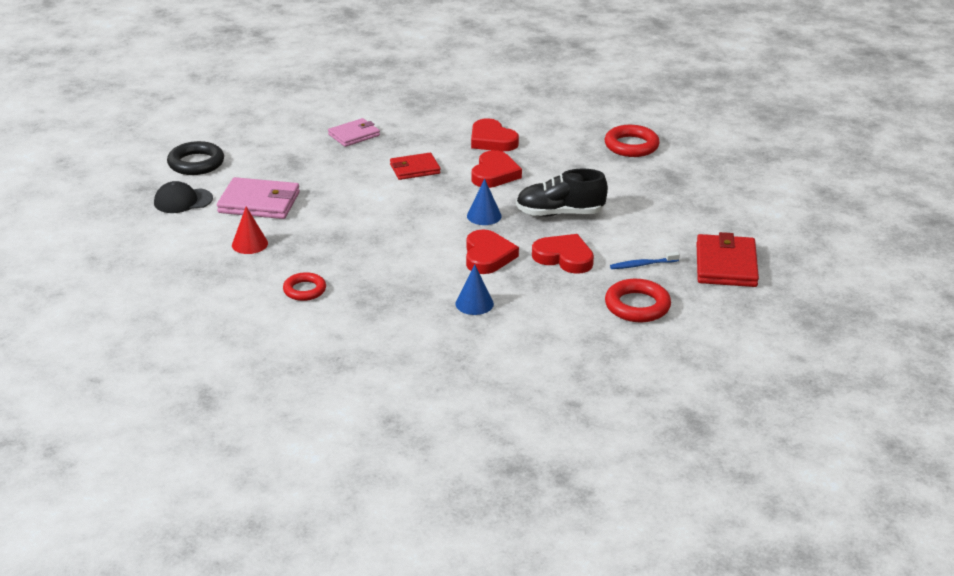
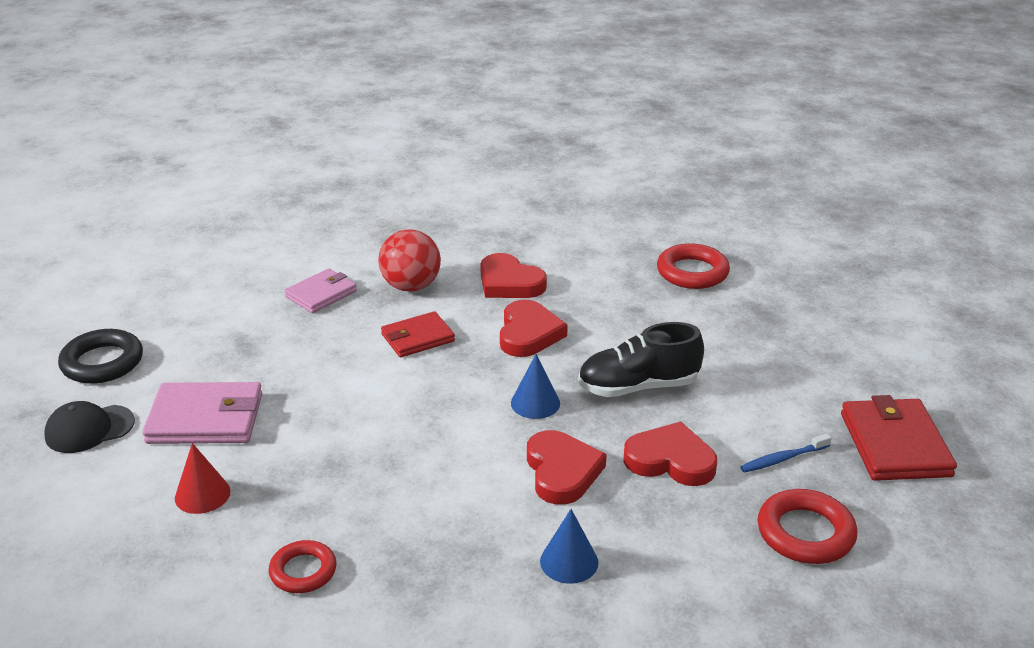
camera: 10 degrees left, 0 degrees up
none -> red ball [378,229,441,292]

